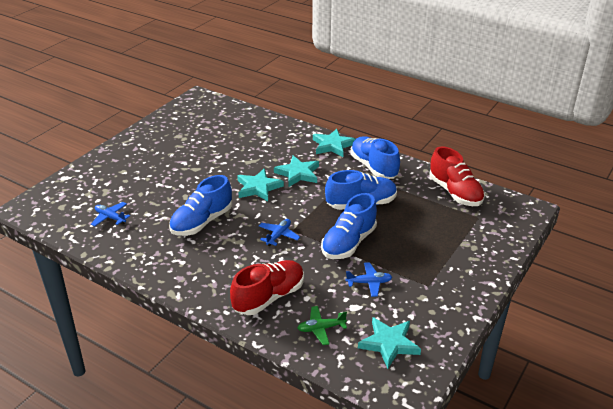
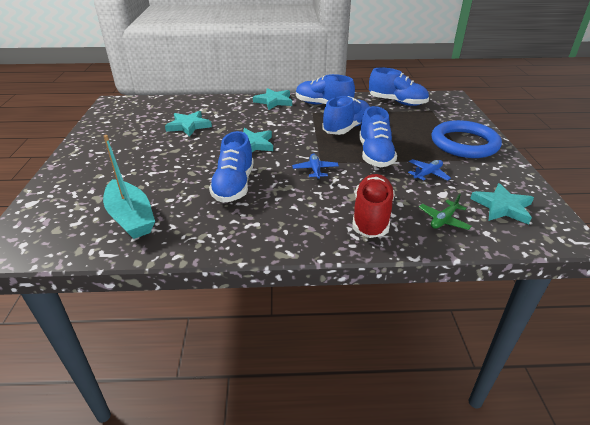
camera: 35 degrees left, 0 degrees up
blue plane [91,202,130,226] -> turquoise boat [103,135,155,239]
turquoise star [274,155,319,187] -> turquoise star moved to [165,111,212,137]
red shoe [429,146,485,206] -> blue shoe [369,68,429,106]
none -> blue ring [431,120,502,158]

